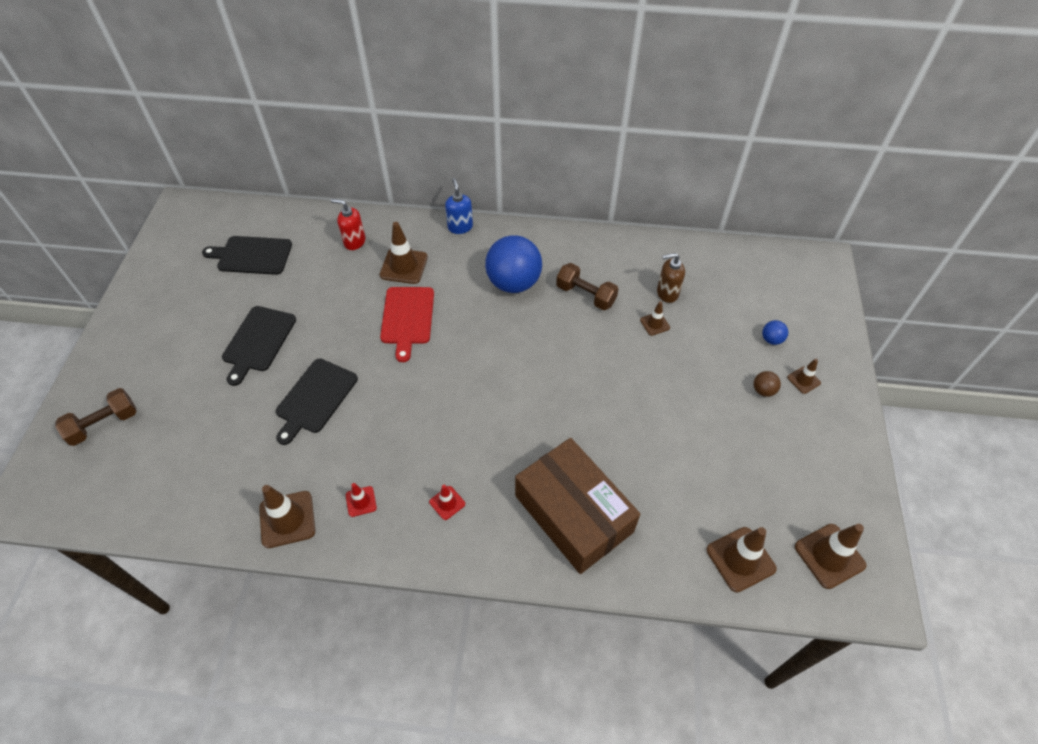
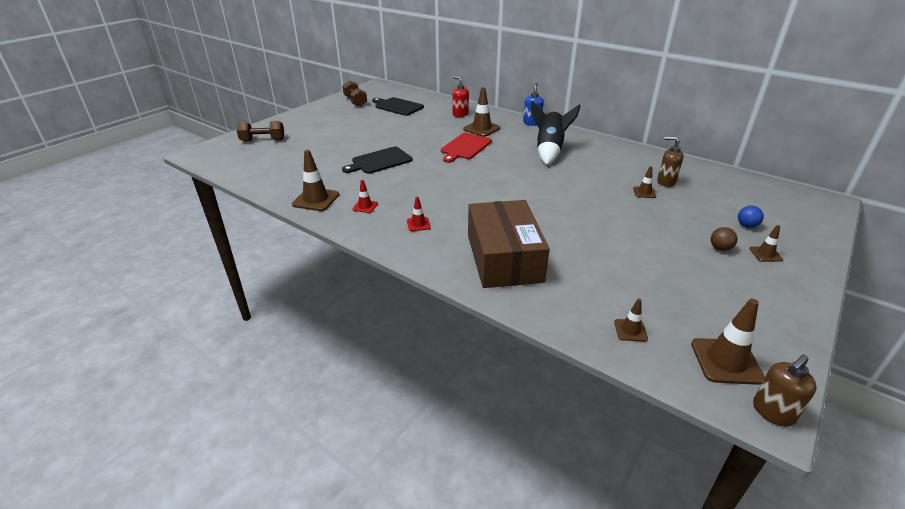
camera: 30 degrees right, 20 degrees down
black cutting board [222,306,296,386] -> none
blue ball [485,235,542,293] -> black rocket [531,101,580,165]
brown dumbbell [556,263,619,310] -> brown dumbbell moved to [343,81,367,107]
brown traffic cone [707,527,777,593] -> brown traffic cone [614,298,648,342], size x0.55
none -> brown soap dispenser [753,355,817,427]

